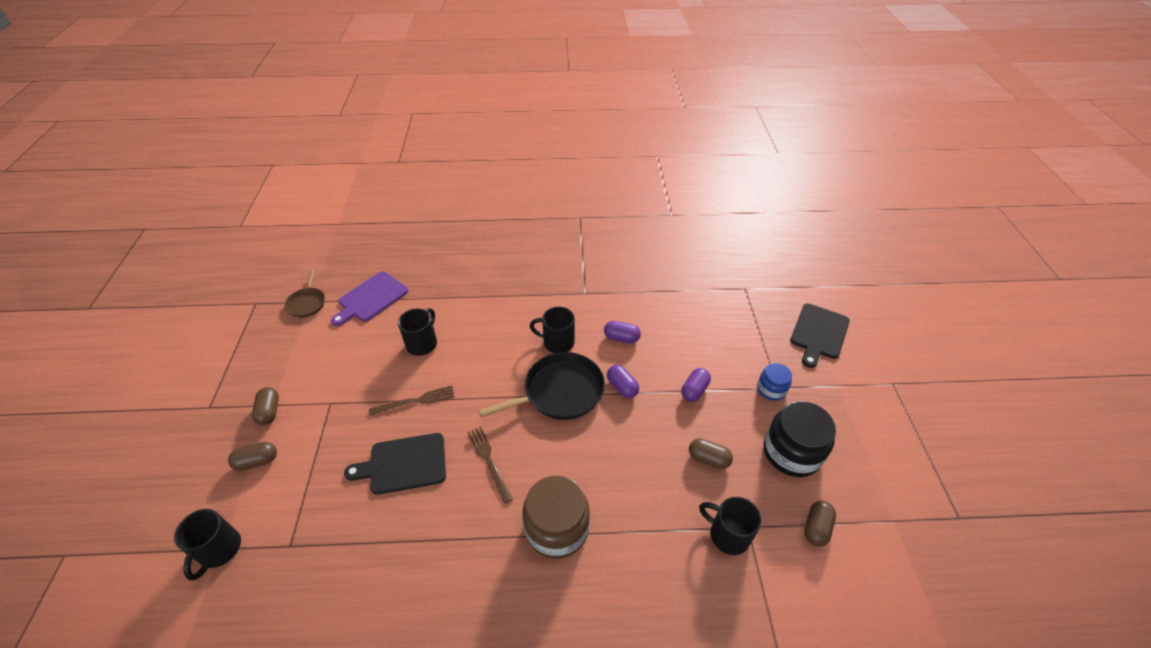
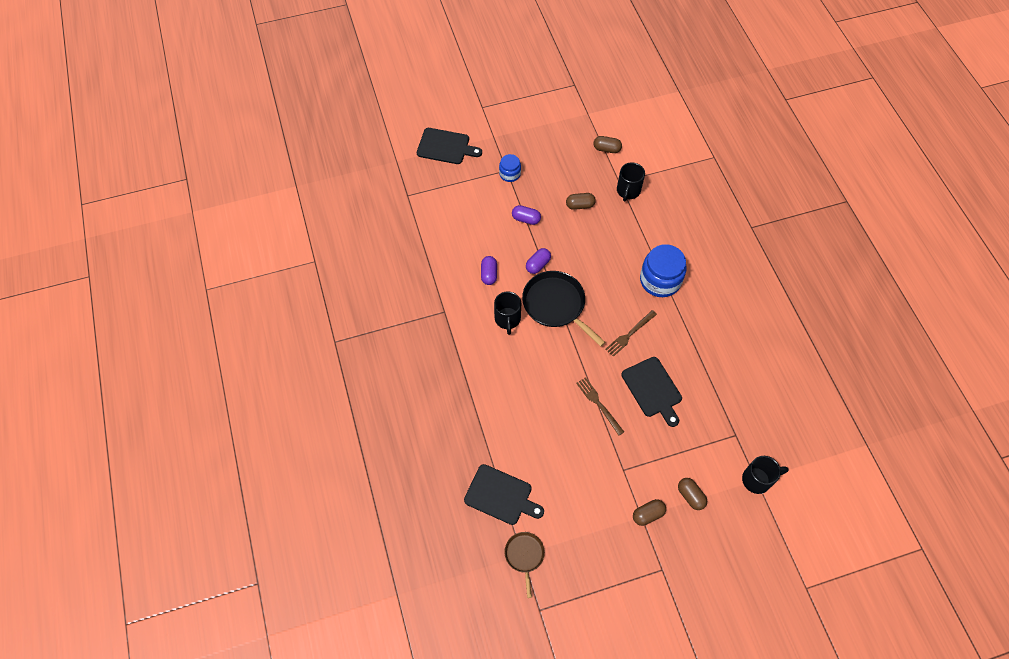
camera: 105 degrees left, 15 degrees up
brown pan [284,270,325,318] -> brown pan turned 75 degrees counterclockwise [505,532,545,598]
purple cutting board [331,271,408,326] -> black cutting board [464,464,544,525]
black mug [398,308,437,356] -> none
brown jar [522,476,590,559] -> blue jar [640,244,686,297]
brown capsule [689,438,733,469] -> brown capsule turned 75 degrees clockwise [566,193,596,210]
black jar [764,401,836,477] -> none

